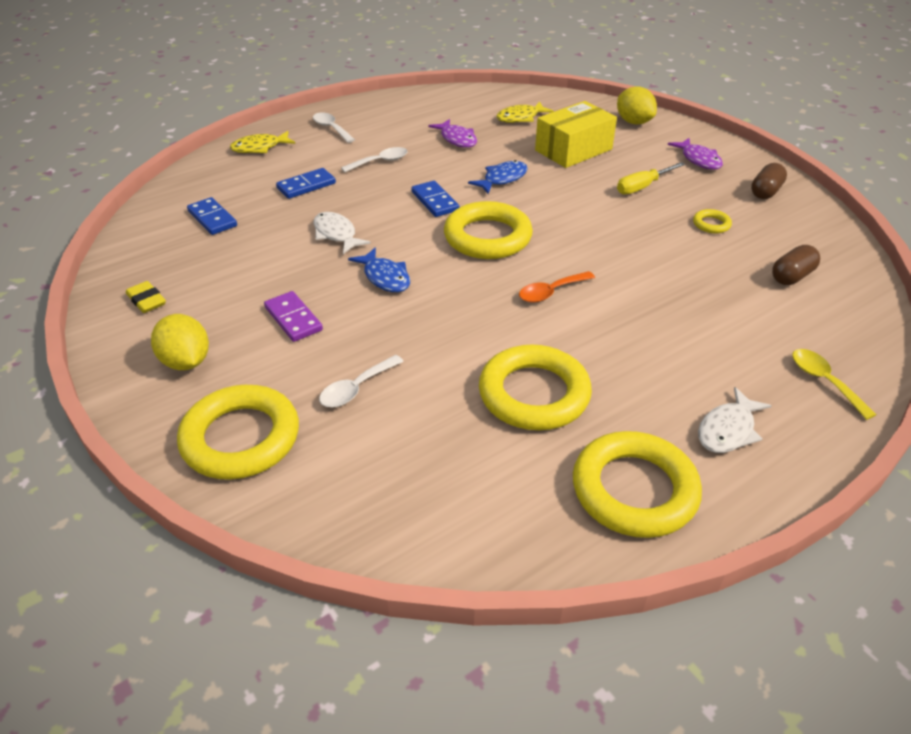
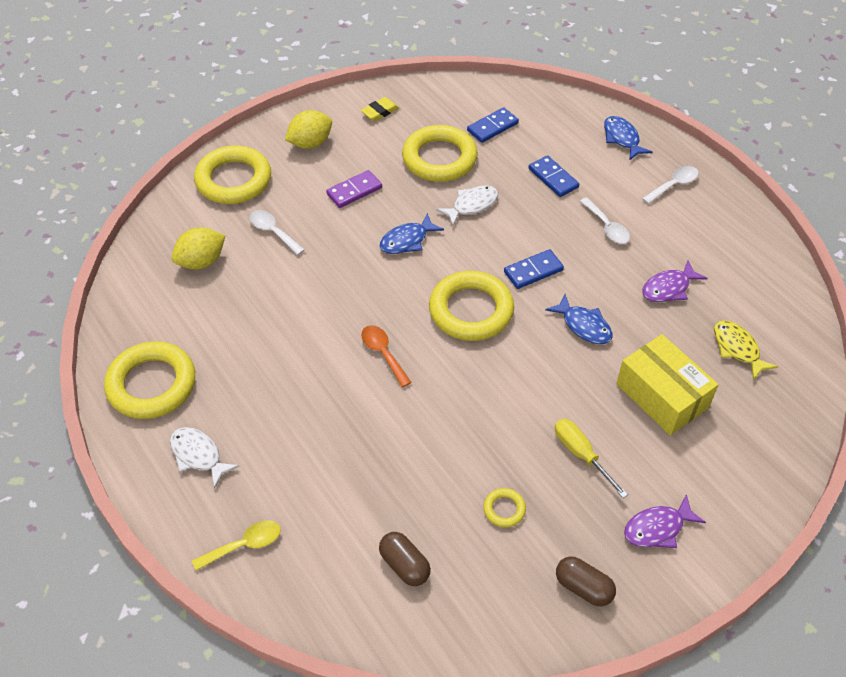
camera: 90 degrees right, 10 degrees up
yellow fish [230,131,295,153] -> blue fish [604,116,652,161]
yellow ring [479,345,592,430] -> yellow ring moved to [402,125,478,182]
yellow lemon [617,86,657,125] -> yellow lemon moved to [171,227,225,269]

